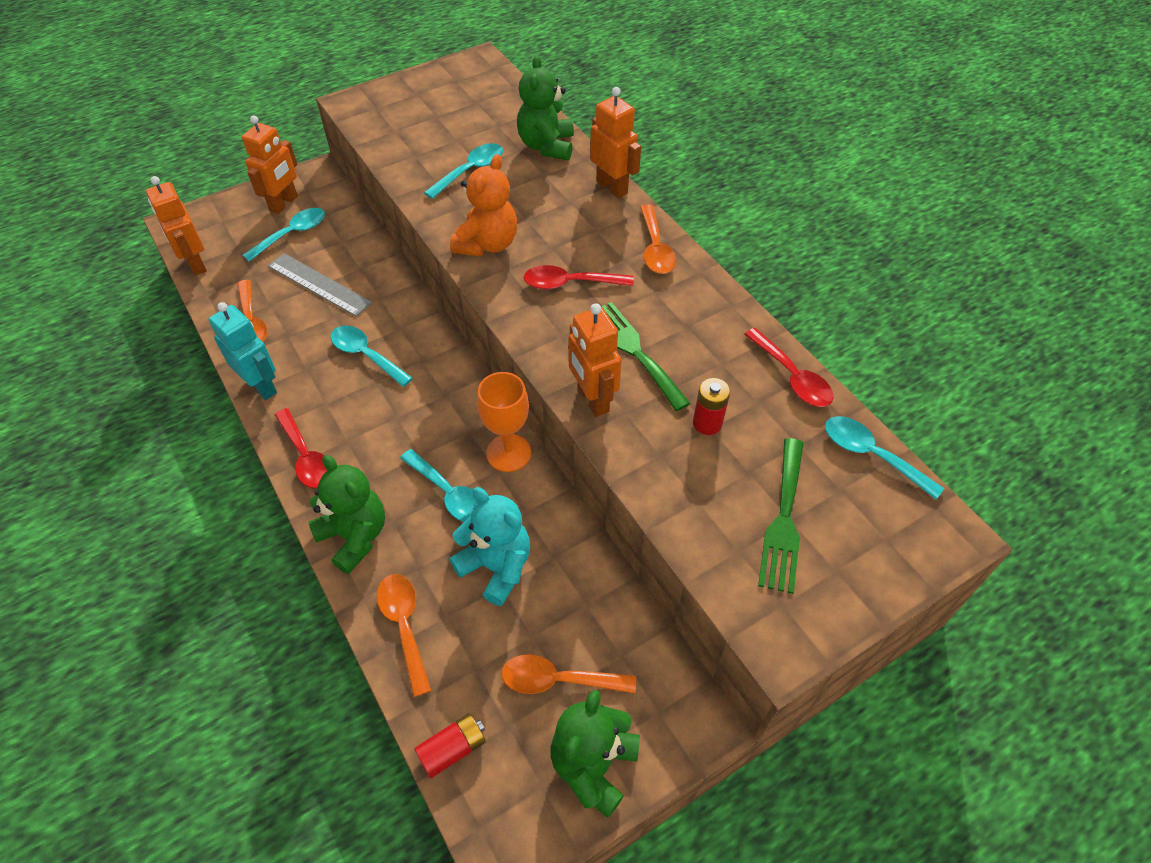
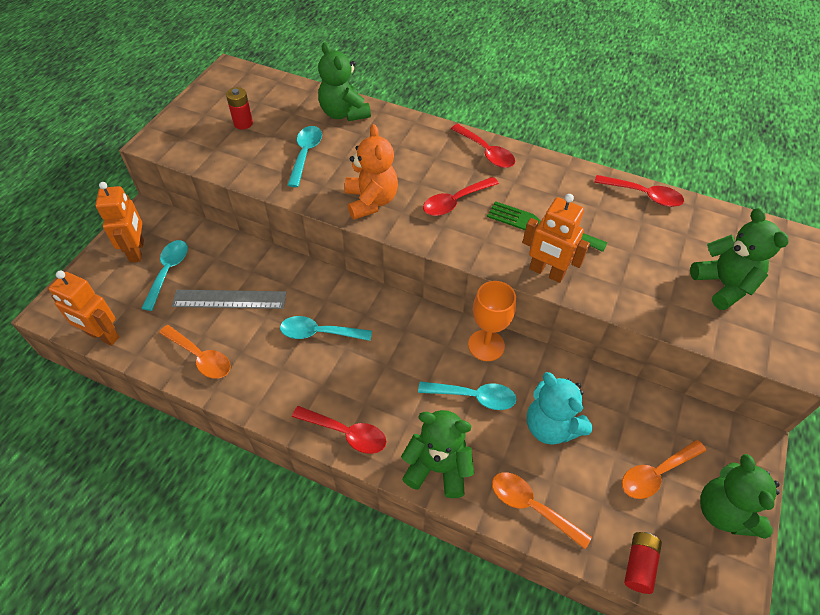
camera: 35 degrees left, 0 degrees up
turquoise robot [209,302,277,400] -> none
turquoise teddy bear [450,487,530,606] -> turquoise teddy bear turned 135 degrees counterclockwise [527,372,593,444]
orange robot [590,87,641,198] -> none
orange spoon [640,204,676,274] -> red spoon [451,124,515,168]
red battery [693,378,730,435] -> red battery moved to [226,87,253,130]
green fork [758,438,804,594] -> green teddy bear [690,208,788,310]
turquoise spoon [825,416,944,499] -> none

